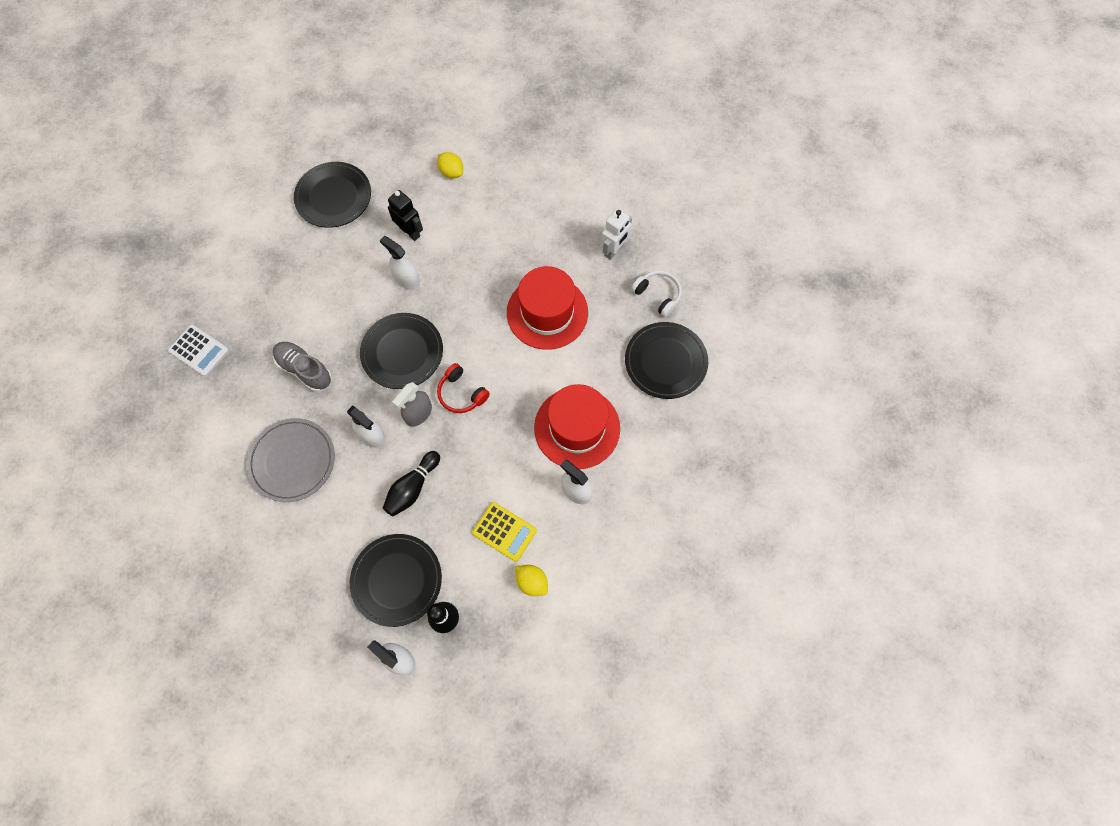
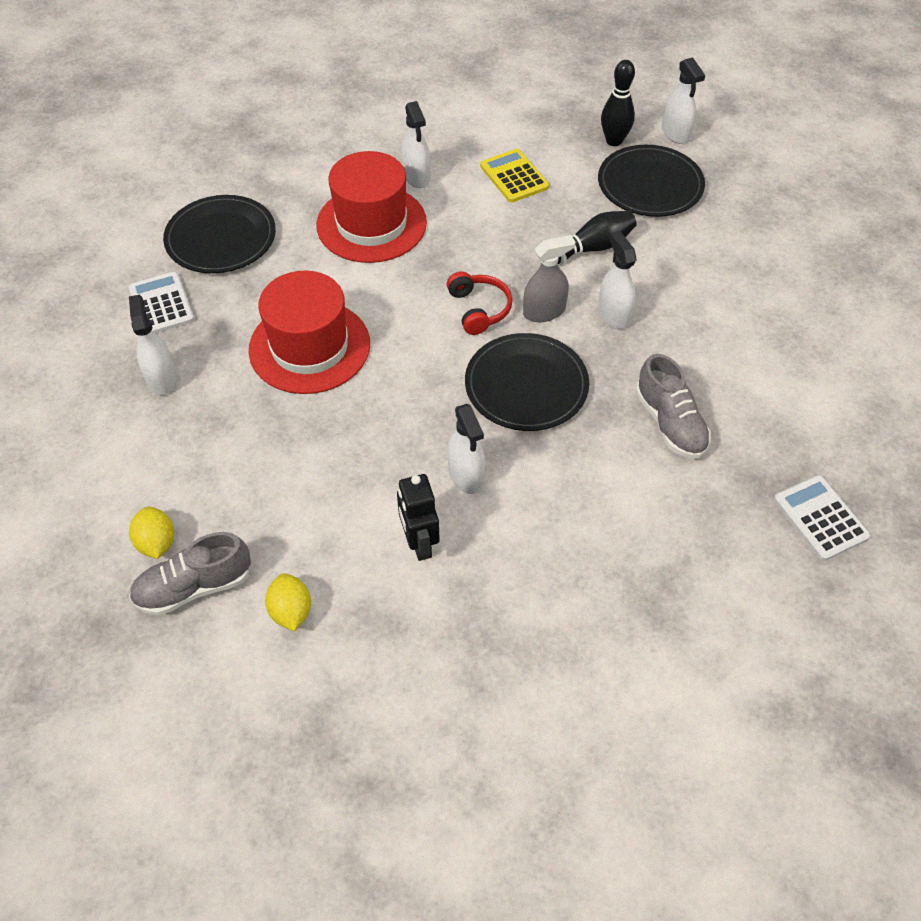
camera: 150 degrees left, 15 degrees down
grey plate [247,418,335,502] -> none
black plate [294,162,371,228] -> none
yellow lemon [516,565,548,596] -> yellow lemon moved to [129,507,174,559]
white robot [601,209,632,260] -> white spray bottle [129,295,177,395]
white headphones [631,270,682,317] -> white calculator [128,272,194,333]
none -> grey shoe [129,532,251,616]

